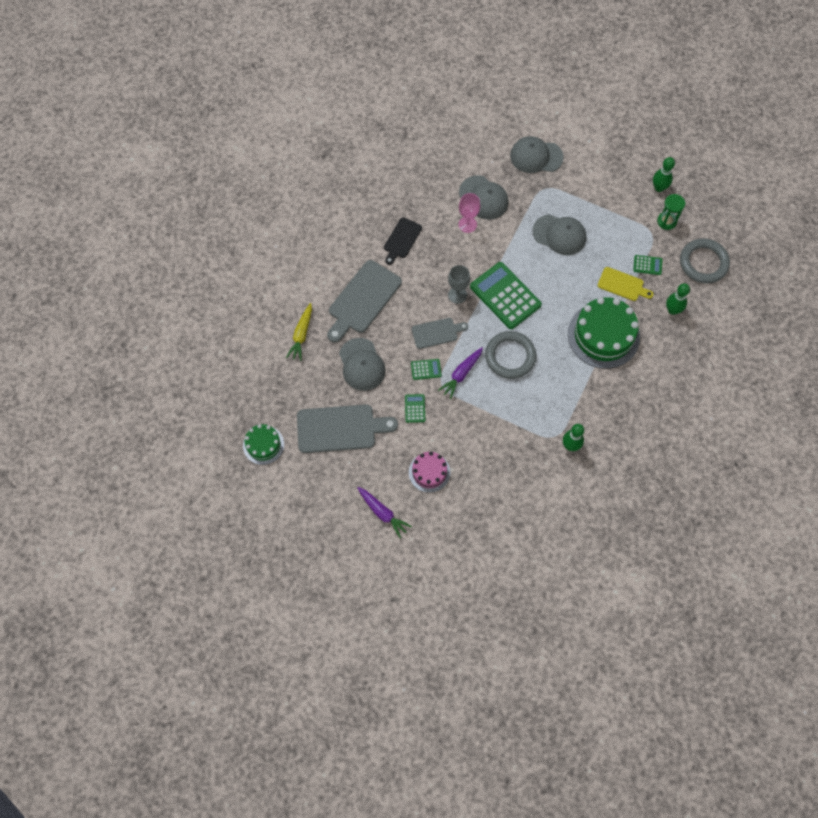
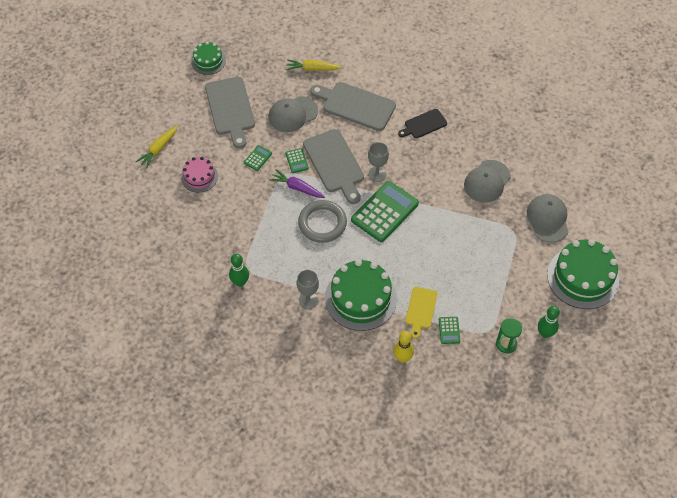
camera: 80 degrees right, 10 degrees down
purple carrot [357,487,412,539] -> yellow carrot [136,126,178,169]
black cutting board [384,217,422,265] -> black cutting board turned 45 degrees counterclockwise [398,109,447,138]
green calculator [405,394,425,423] -> green calculator turned 45 degrees counterclockwise [244,145,272,171]
grey cutting board [412,318,468,349] -> grey cutting board [303,129,364,204], size x1.73
pink goblet [459,193,480,233] -> none
grey cap [533,214,586,255] -> none
green bowling pin [666,283,690,315] -> yellow bowling pin [393,331,414,363]
grey ring [680,238,730,284] -> none
none -> grey goblet [296,270,319,309]
none -> green cake [547,239,619,309]

